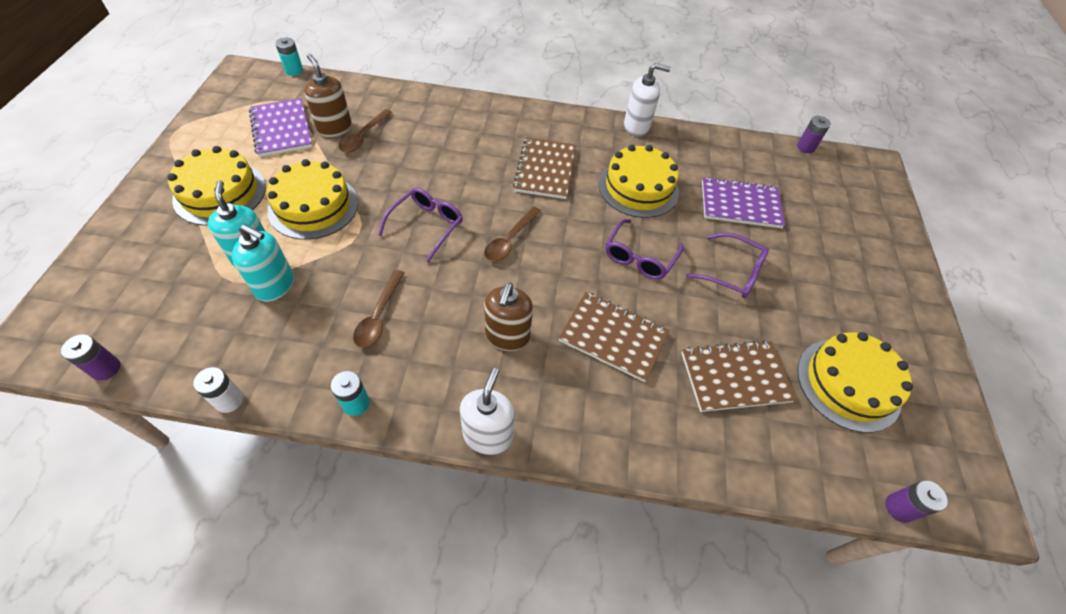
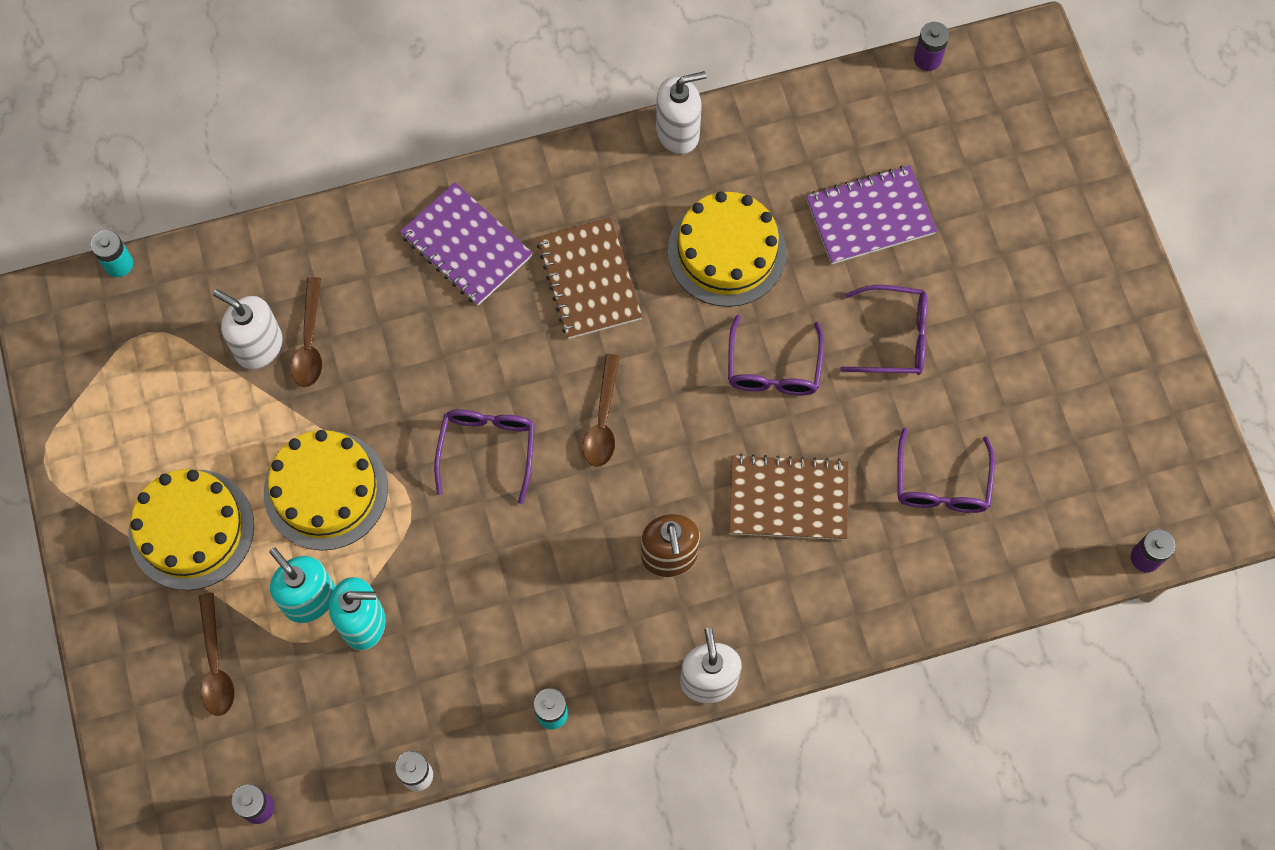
camera: 20 degrees left, 15 degrees up
purple notebook [249,98,313,157] -> purple notebook moved to [400,182,533,305]
brown soap dispenser [304,54,352,137] -> white soap dispenser [213,289,283,370]
brown spoon [353,270,404,348] -> brown spoon moved to [199,593,235,716]
brown notebook [682,340,797,412] -> purple glasses [897,428,995,513]
yellow cake [797,332,913,433] -> none

